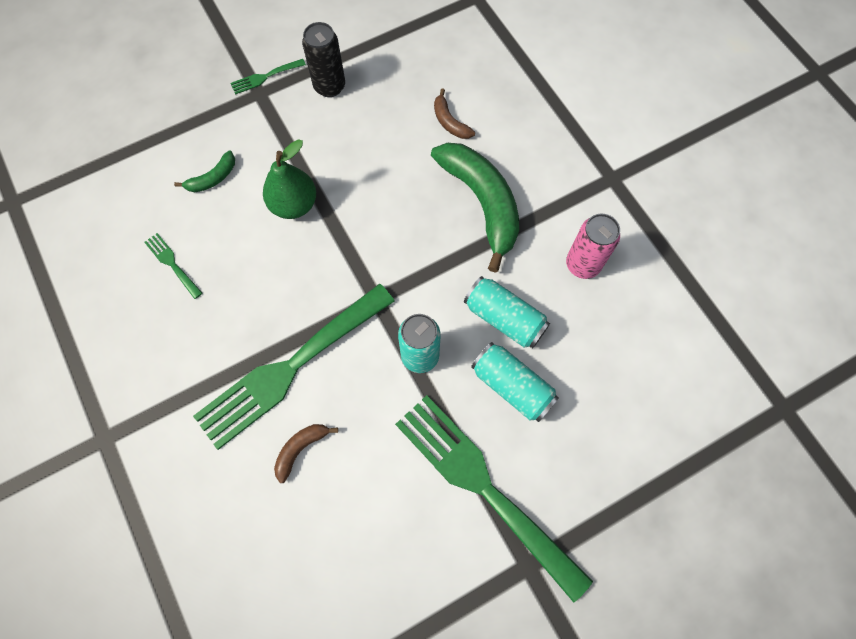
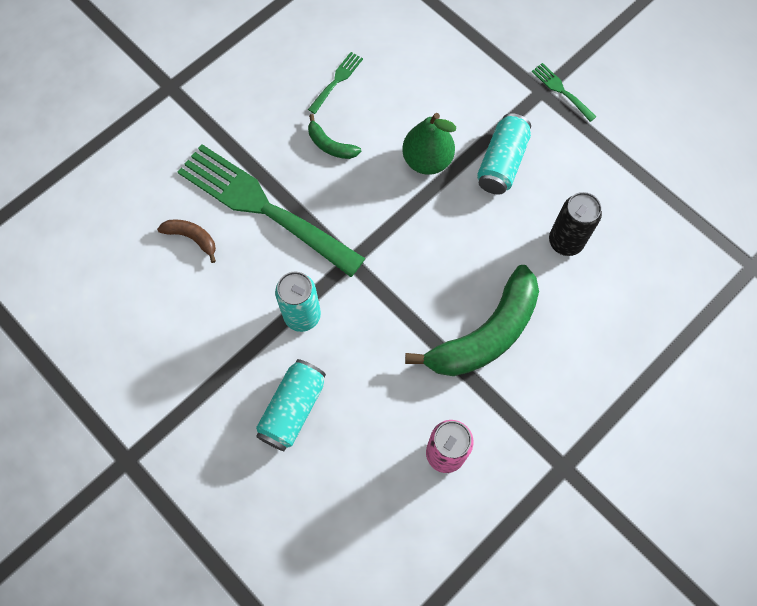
camera: 75 degrees right, 0 degrees up
green banana [174,150,235,192] -> green banana moved to [308,114,361,159]
black can [302,22,345,97] -> black can moved to [549,192,602,256]
green fork [395,395,593,602] -> none
brown banana [434,88,475,139] -> none
turquoise can [464,276,550,348] -> turquoise can moved to [477,113,531,195]

